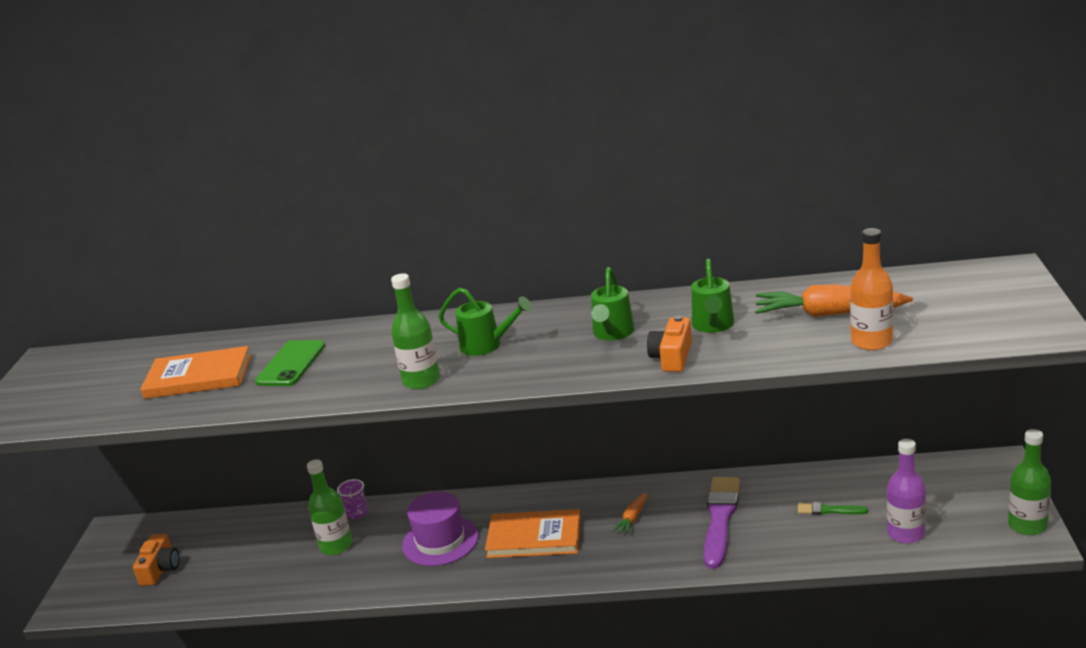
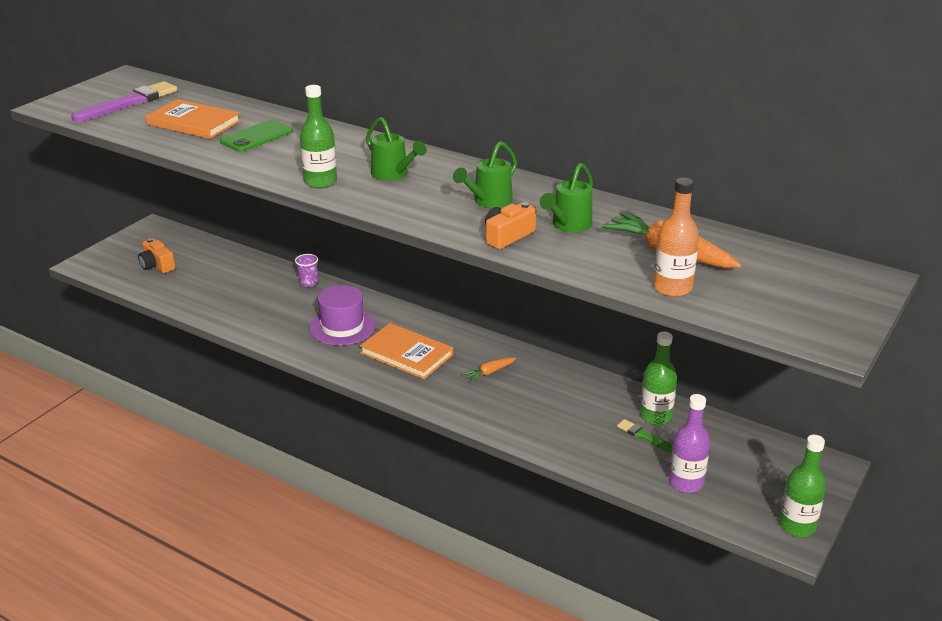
camera: 25 degrees right, 5 degrees up
orange camera [133,534,180,586] -> orange camera turned 105 degrees clockwise [138,238,176,273]
green bottle [307,459,352,555] -> green bottle moved to [640,331,677,425]
purple brush [704,477,740,569] -> purple brush moved to [71,81,178,122]

